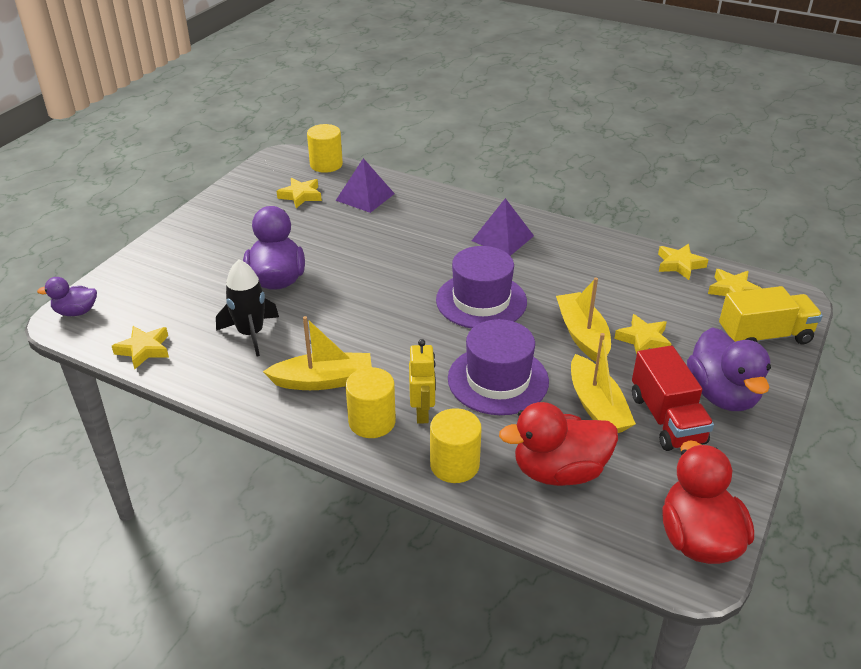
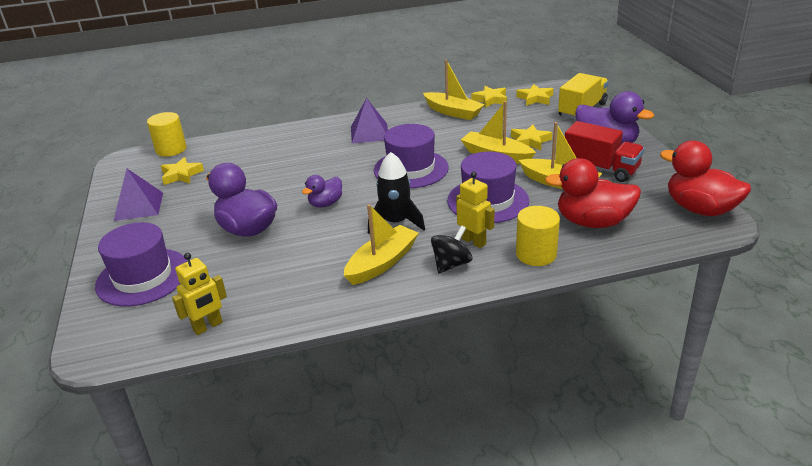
camera: 40 degrees left, 5 degrees down
purple duck [37,277,97,316] -> purple duck moved to [302,175,342,207]
yellow star [112,326,169,369] -> yellow robot [172,253,227,335]
black rocket [216,260,279,357] -> black rocket moved to [368,152,425,234]
purple pyramid [336,158,395,213] -> purple pyramid moved to [114,169,163,221]
yellow cylinder [346,367,396,438] -> black spinning top [431,225,473,273]
red duck [499,402,618,486] -> red duck turned 60 degrees clockwise [545,158,641,228]
none -> purple hat [95,222,188,306]
none -> yellow boat [423,60,485,120]

